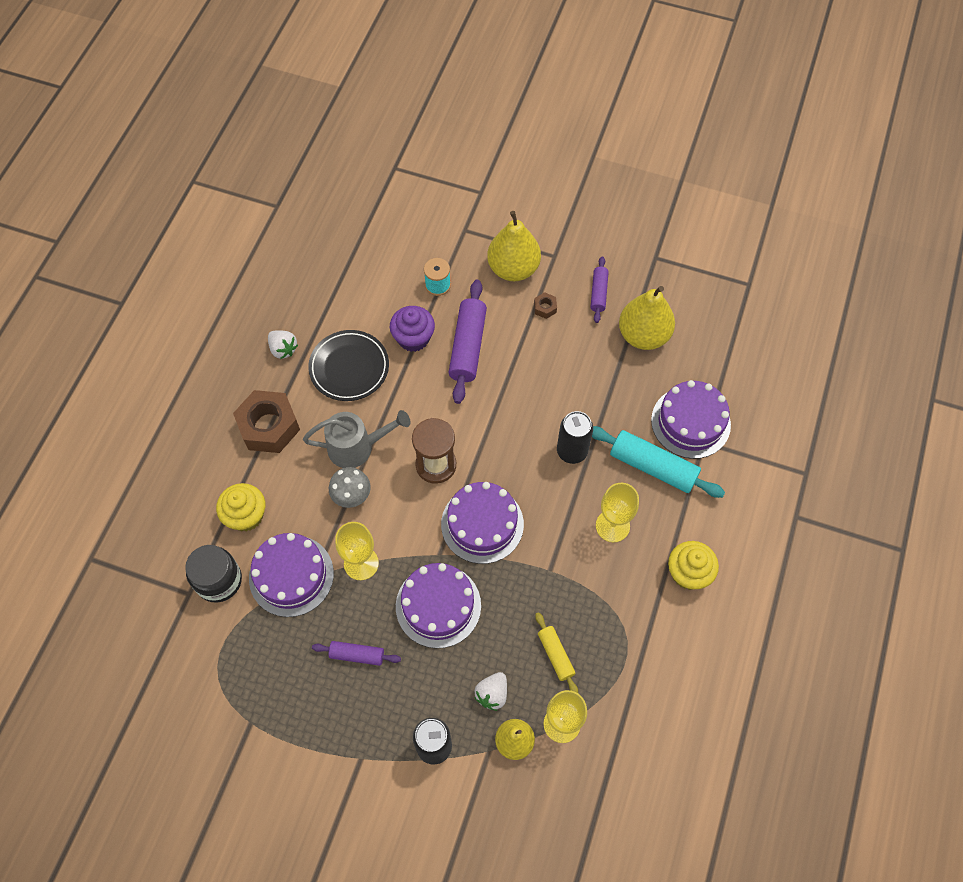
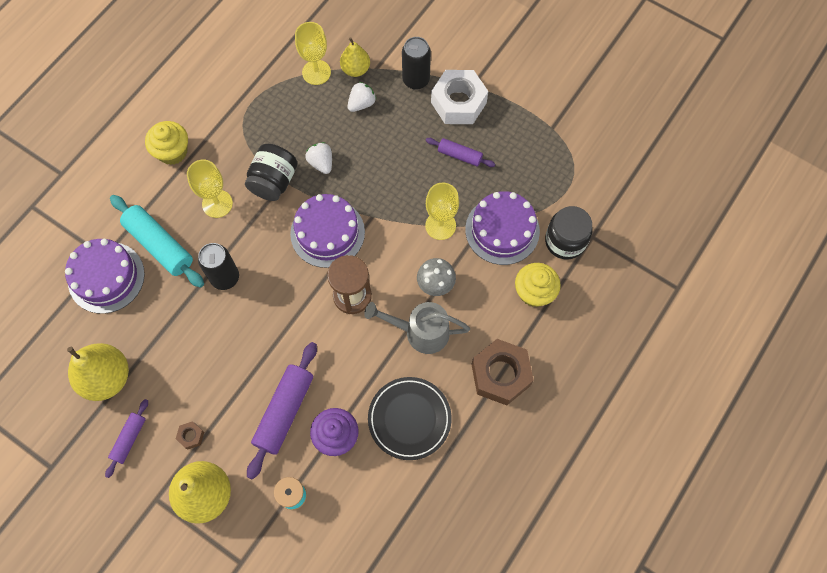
camera: 165 degrees left, 5 degrees up
white strawberry [268,330,298,359] -> white strawberry moved to [305,142,332,174]
purple cake [396,563,481,648] -> none
yellow rolling pin [535,612,578,693] -> none
none -> black jar [245,144,297,201]
none -> white nut [431,70,488,124]

